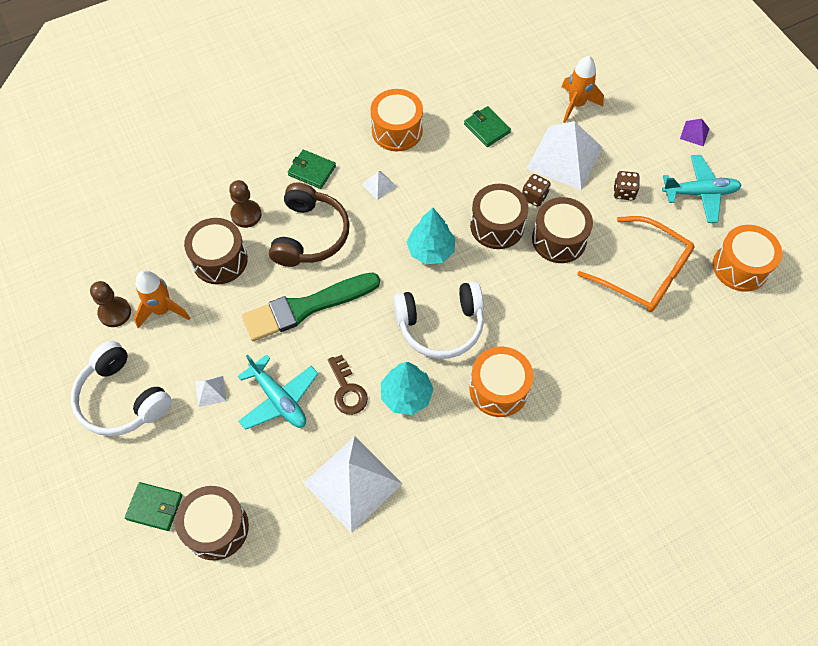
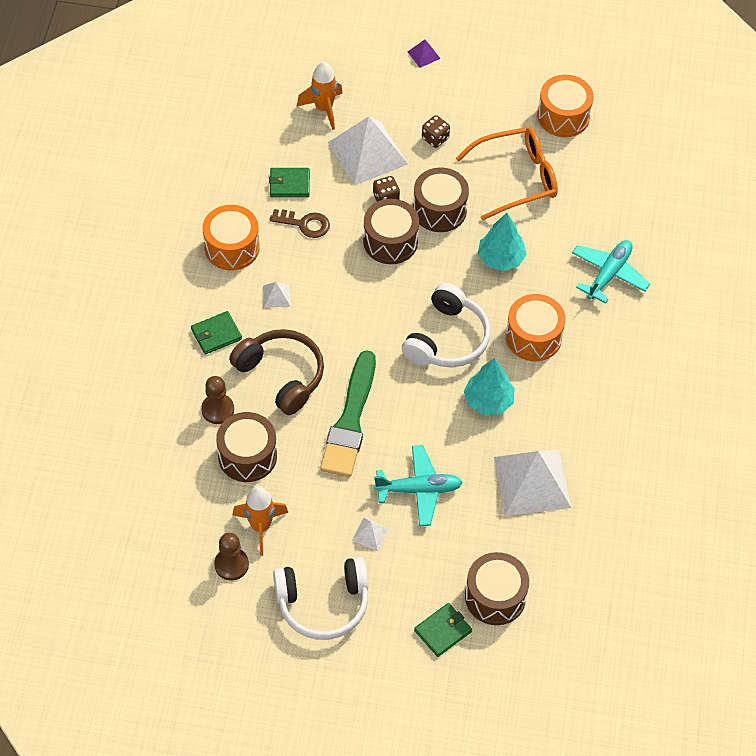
camera: 55 degrees left, 5 degrees down
brown key [328,355,368,415] -> brown key moved to [270,209,330,238]
turquoise tree [407,208,455,264] -> turquoise tree moved to [478,213,527,271]
turquoise plane [662,155,742,223] -> turquoise plane moved to [572,240,650,304]

